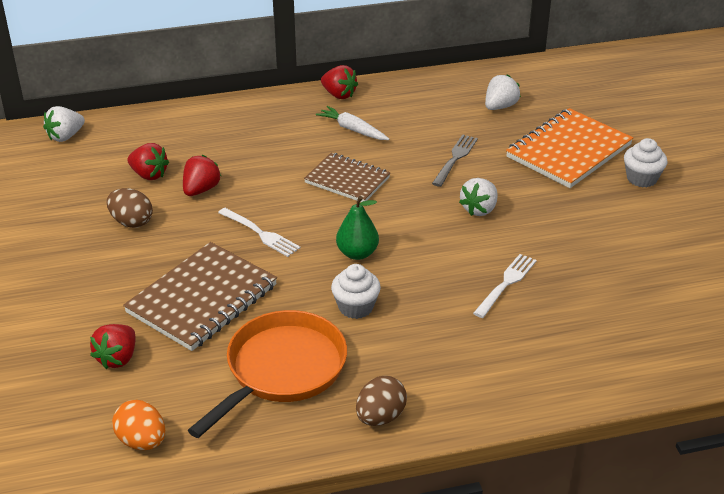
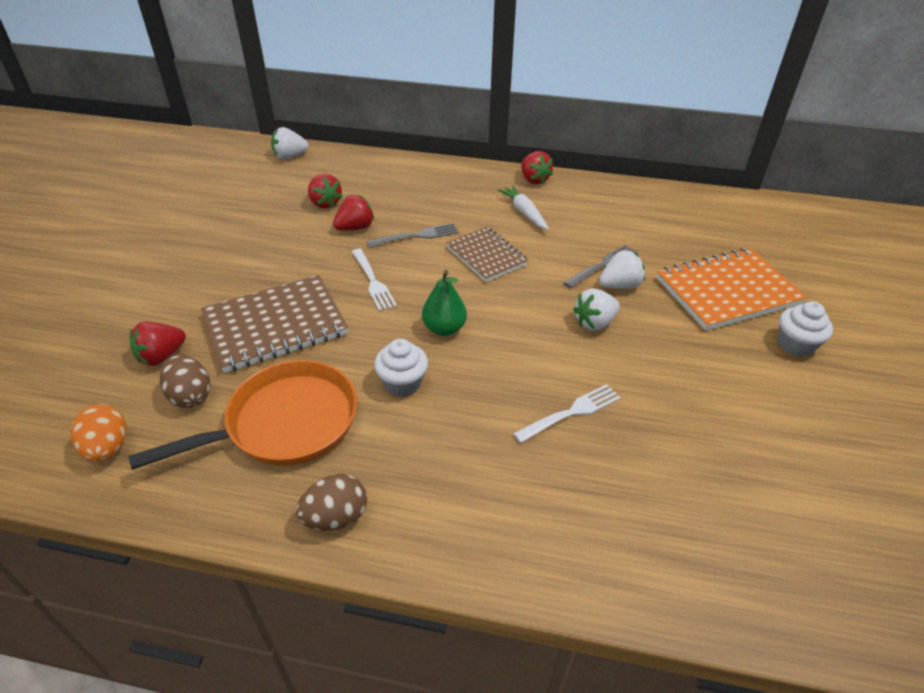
camera: 25 degrees right, 5 degrees up
brown egg [106,188,153,228] -> brown egg moved to [160,355,211,408]
white strawberry [485,74,521,110] -> white strawberry moved to [599,250,645,289]
none -> grey fork [367,223,459,247]

